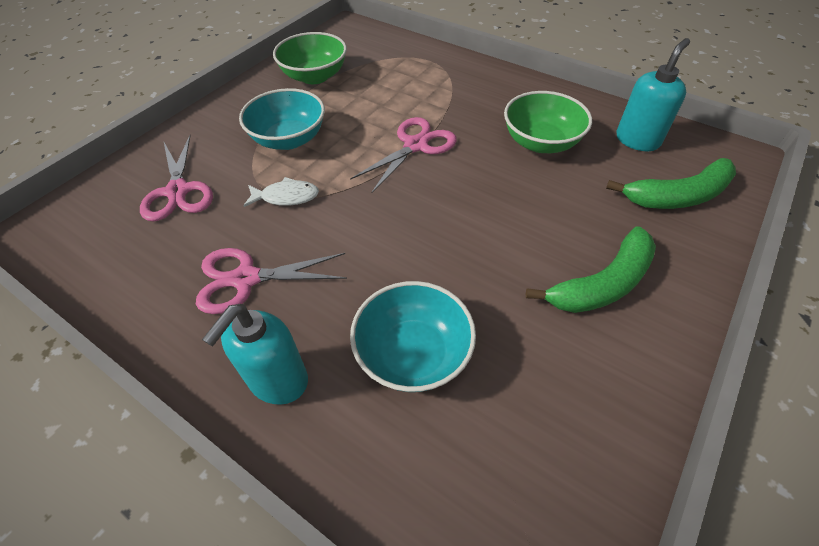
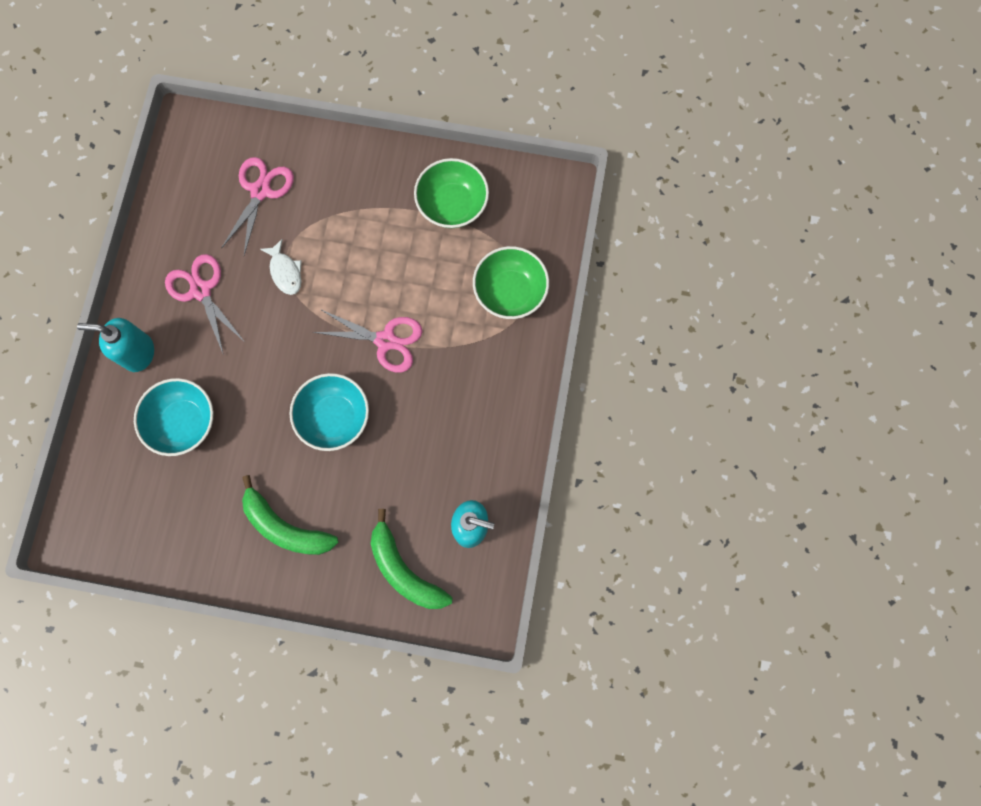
camera: 65 degrees right, 25 degrees up
pink scissors [140,135,213,222] -> pink scissors turned 150 degrees clockwise [221,157,294,255]
turquoise bowl [239,88,325,150] -> turquoise bowl moved to [290,373,369,451]
green bowl [504,91,592,153] -> green bowl moved to [473,246,549,319]

